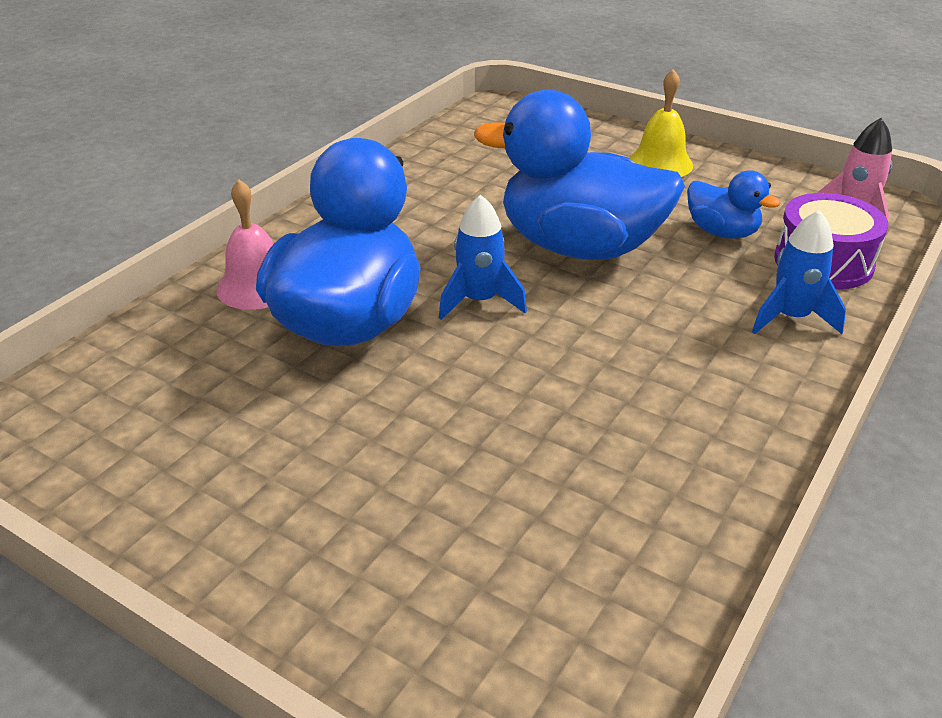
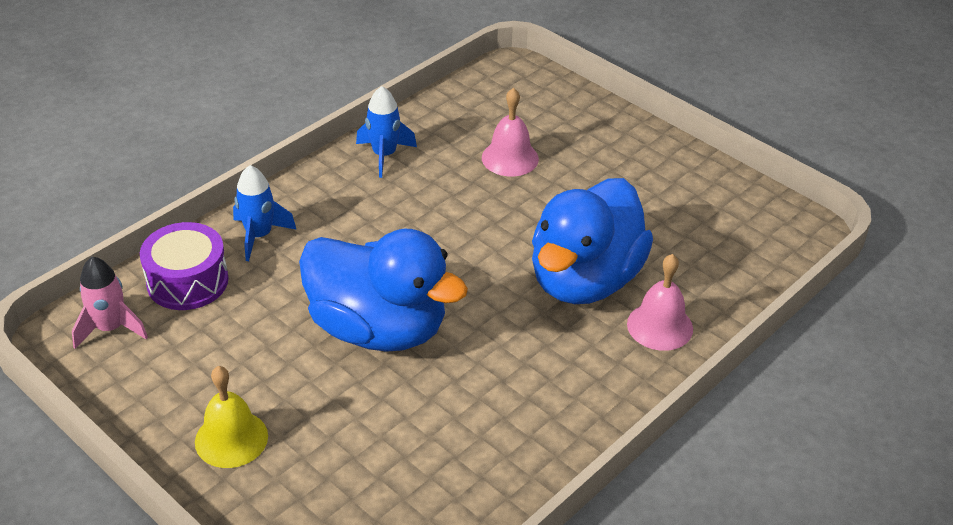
camera: 170 degrees left, 5 degrees up
blue rocket [439,195,527,320] -> blue rocket moved to [356,86,417,178]
blue duck [687,171,781,239] -> none
none -> pink bell [482,88,539,176]

